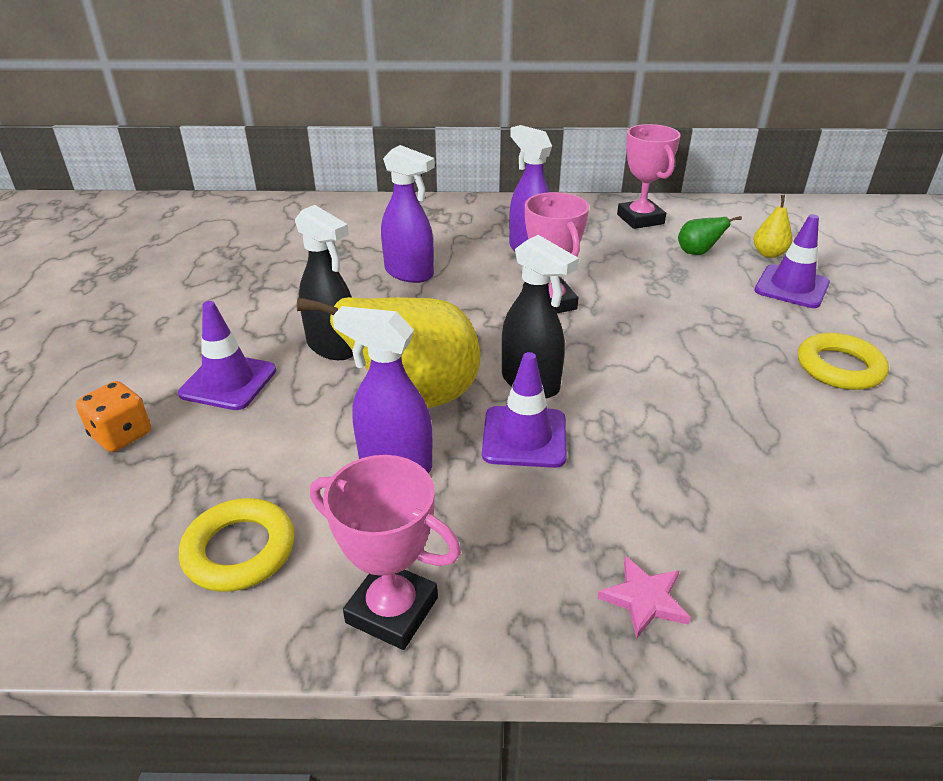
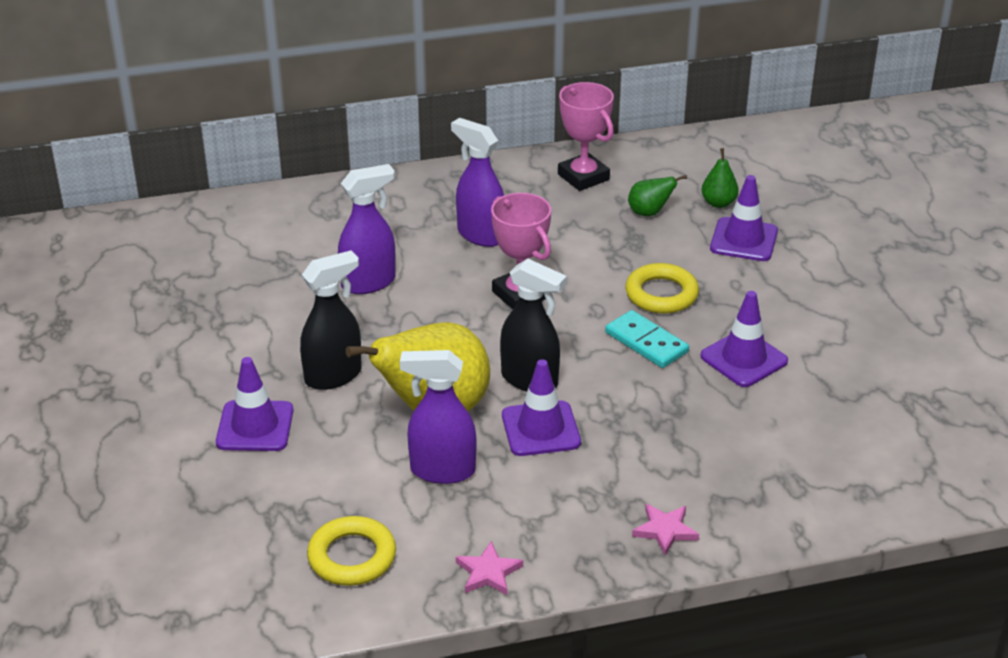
camera: 15 degrees left, 0 degrees up
orange dice [76,381,151,452] -> none
black spray bottle [295,205,353,360] -> black spray bottle turned 60 degrees counterclockwise [300,250,362,390]
pink trophy [310,455,461,650] -> pink star [456,541,523,596]
purple spray bottle [381,145,435,283] -> purple spray bottle turned 45 degrees counterclockwise [338,164,396,294]
yellow pear [753,195,792,258] -> green pear [701,148,739,208]
yellow ring [798,333,889,390] -> yellow ring moved to [625,263,699,314]
none -> turquoise domino [605,310,689,368]
none -> purple traffic cone [700,291,788,387]

